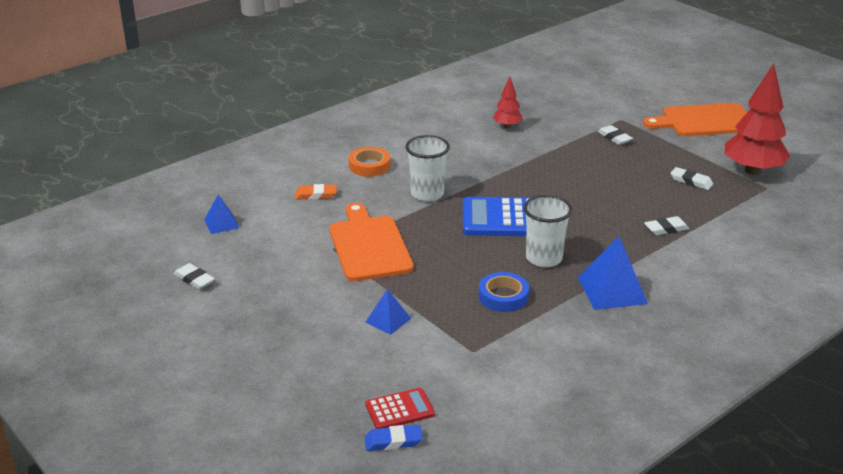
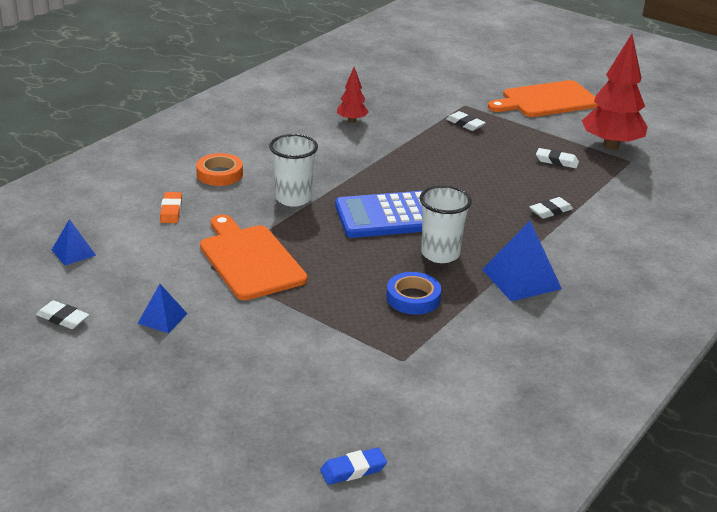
camera: 15 degrees left, 0 degrees up
orange eraser [295,184,337,200] -> orange eraser turned 75 degrees counterclockwise [160,192,182,223]
blue pyramid [365,289,411,335] -> blue pyramid moved to [137,284,187,333]
red calculator [365,388,435,429] -> none

